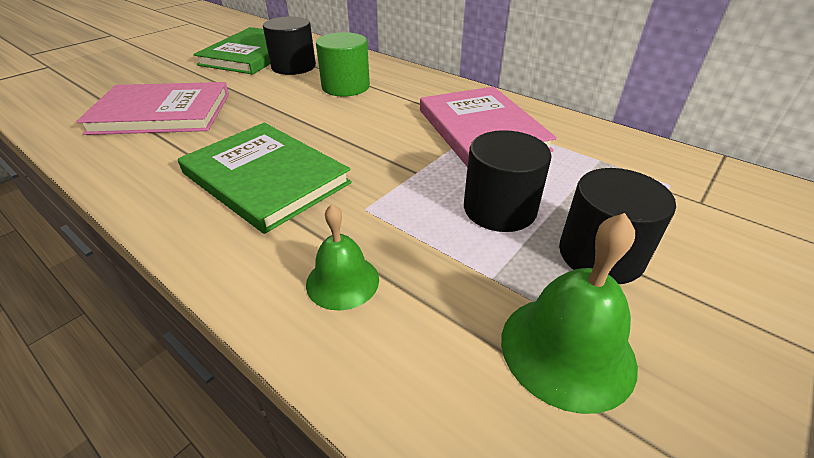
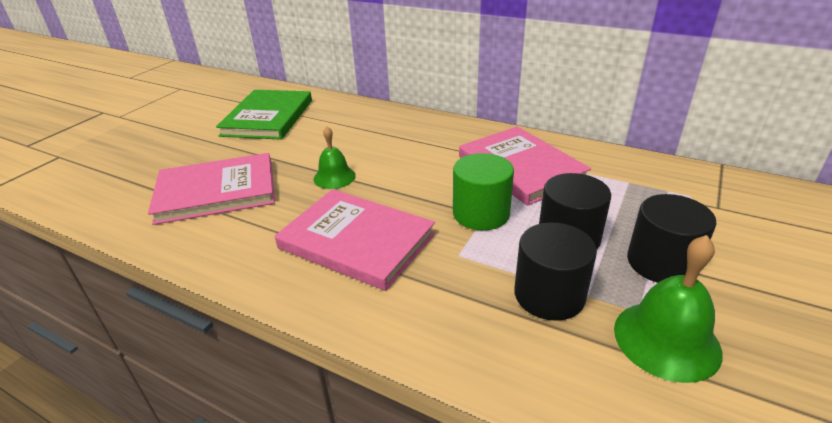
camera: 10 degrees left, 5 degrees down
green book [178,123,352,234] -> pink book [275,189,435,291]
black cylinder [263,16,316,75] -> black cylinder moved to [514,222,597,321]
green bell [306,204,379,311] -> green bell moved to [313,127,356,189]
green cylinder [316,32,370,97] -> green cylinder moved to [453,153,514,230]

